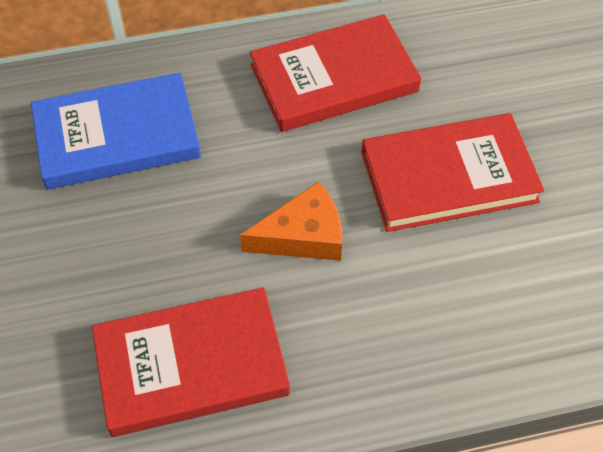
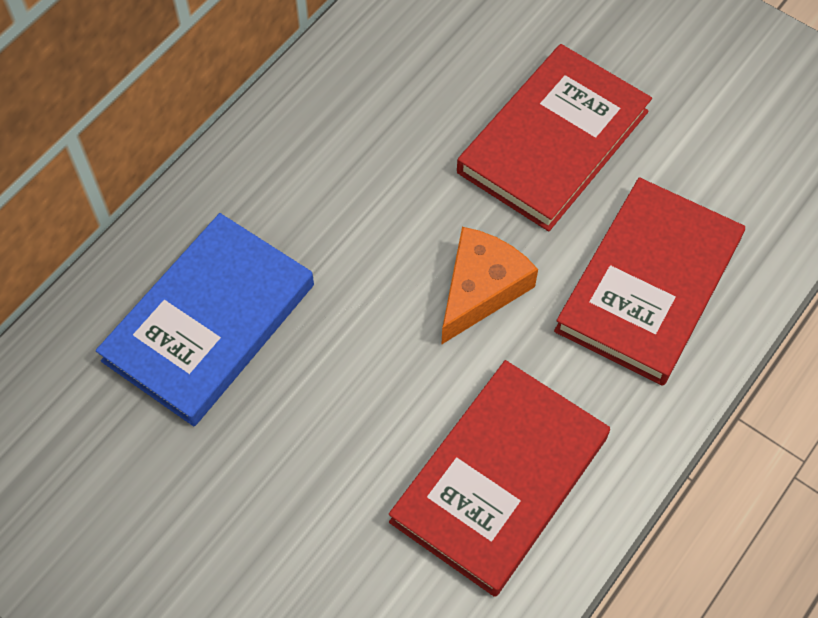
camera: 40 degrees left, 5 degrees up
red book [250,14,421,132] -> red book moved to [554,177,745,386]

